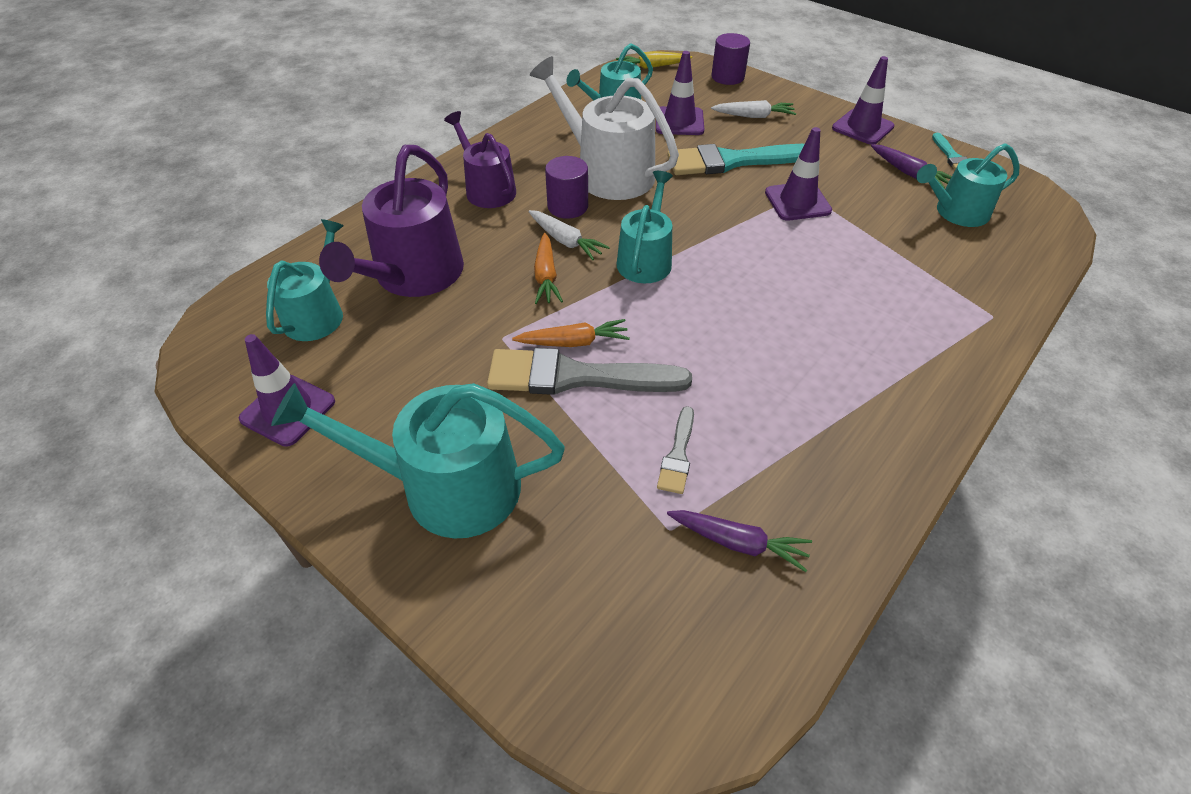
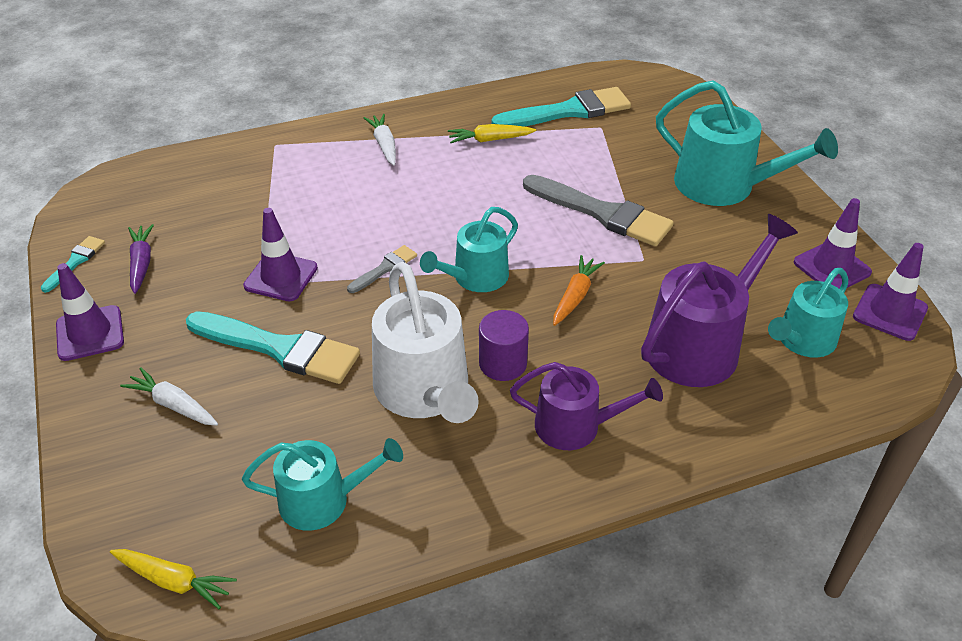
camera: 150 degrees left, 5 degrees down
purple watering can [444,111,516,208] -> purple watering can turned 75 degrees counterclockwise [510,362,663,450]
orange carrot [512,319,630,347] -> none
white carrot [528,210,610,260] -> white carrot moved to [364,114,396,166]
purple traffic cone [656,51,704,135] -> purple traffic cone moved to [853,243,928,341]
grey brush [657,406,694,494] -> grey brush moved to [347,245,417,293]
purple carrot [667,510,812,572] -> turquoise brush [491,87,631,127]
purple cylinder [712,33,750,85] -> none
turquoise watering can [916,143,1020,227] -> none
none -> yellow carrot [448,124,536,143]

